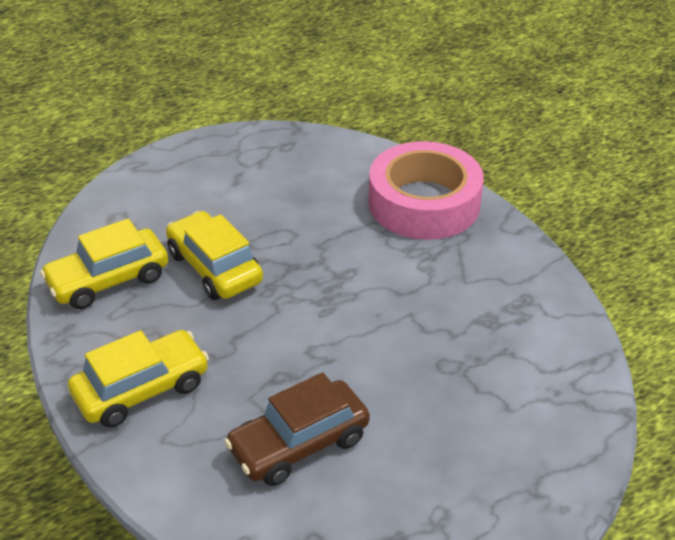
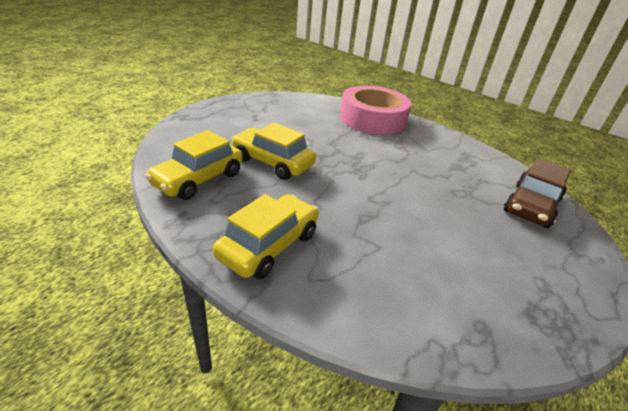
camera: 25 degrees left, 5 degrees down
brown car [224,372,370,486] -> brown car moved to [504,158,571,228]

